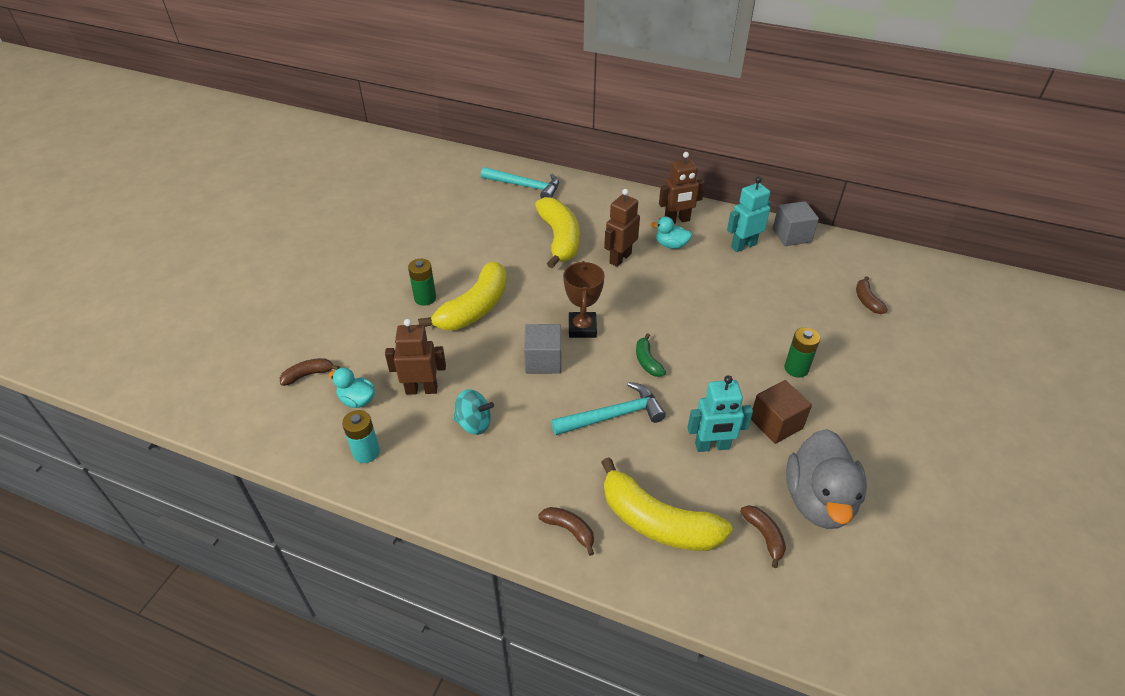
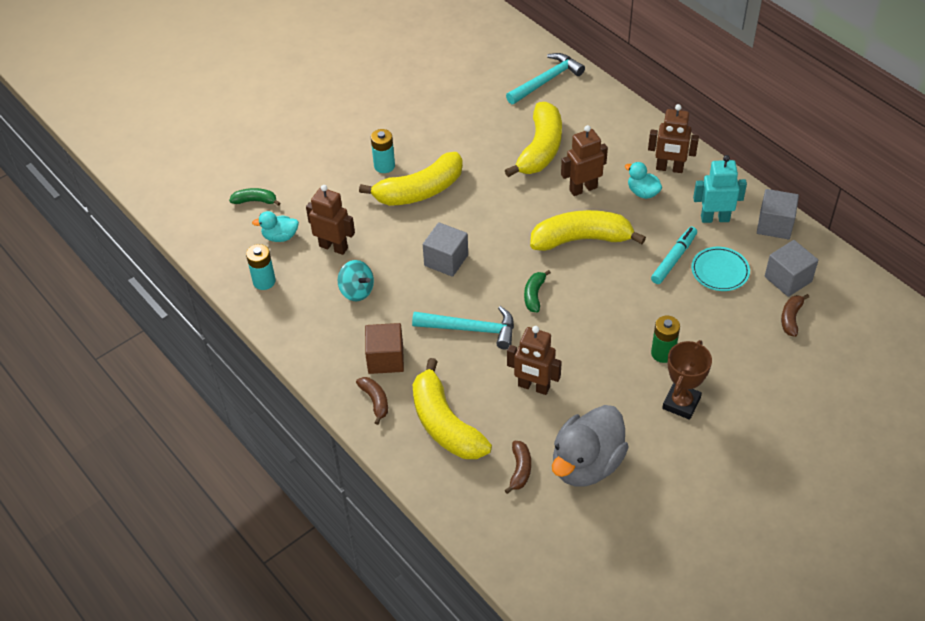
camera: 30 degrees right, 5 degrees up
brown banana [280,358,340,386] -> green banana [229,188,280,206]
turquoise duck [328,368,375,408] -> turquoise duck turned 60 degrees counterclockwise [252,211,299,242]
green battery [408,259,436,306] -> turquoise battery [371,129,395,173]
turquoise hammer [481,167,559,199] -> turquoise hammer turned 90 degrees counterclockwise [506,53,585,104]
brown trophy [563,261,605,338] -> brown trophy moved to [662,340,712,420]
turquoise robot [687,375,753,452] -> brown robot [507,326,562,395]
brown cube [751,380,812,444] -> brown cube moved to [365,323,404,374]
none -> yellow banana [530,210,646,251]
none -> turquoise marker [651,227,697,284]
none -> turquoise plate [691,247,750,291]
none -> grey cube [765,240,818,297]

